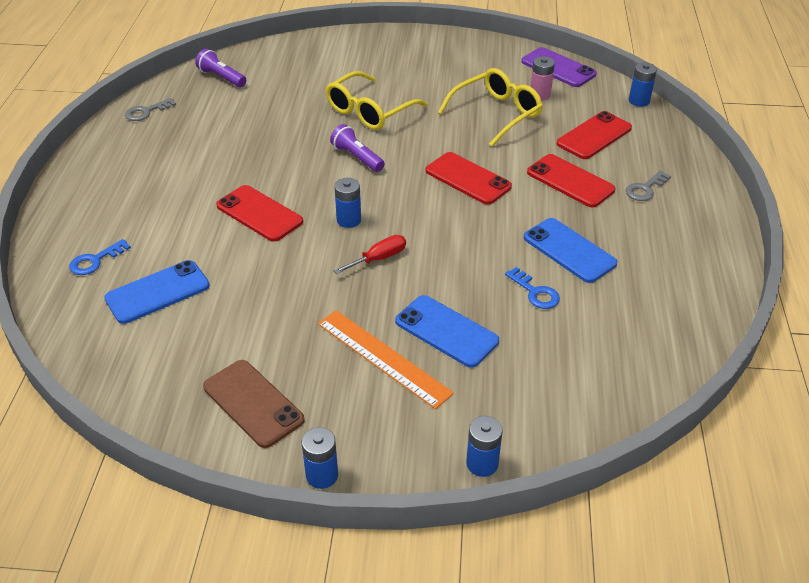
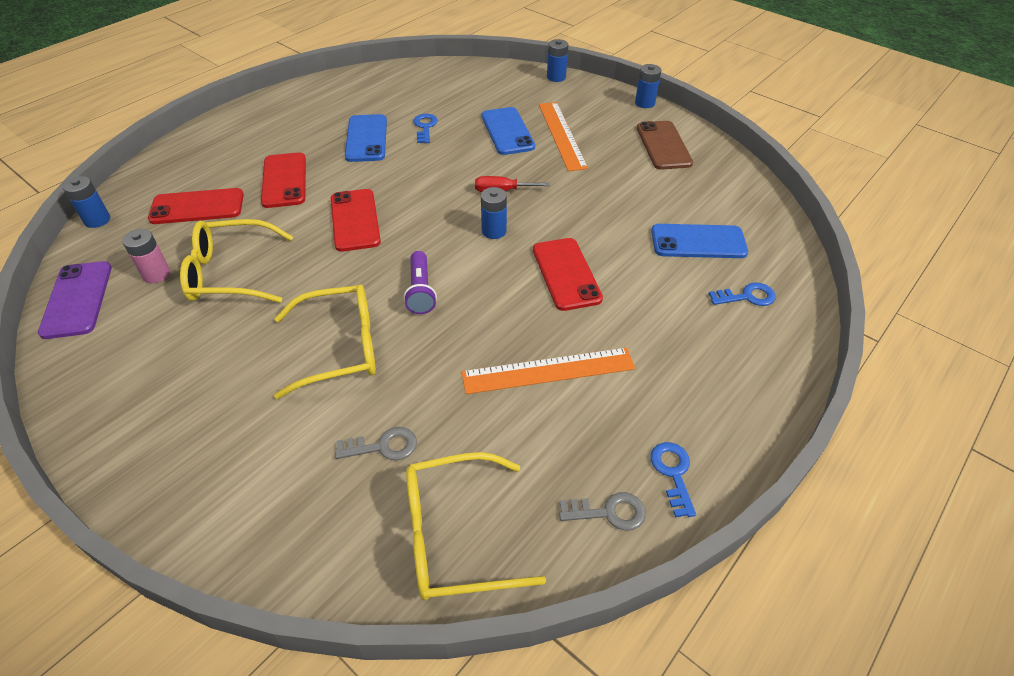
camera: 145 degrees left, 5 degrees up
purple flashlight [195,49,246,87] -> yellow glasses [406,452,546,600]
grey key [626,170,671,201] -> grey key moved to [335,427,417,460]
none -> orange ruler [461,348,635,394]
none -> blue key [650,442,696,517]

